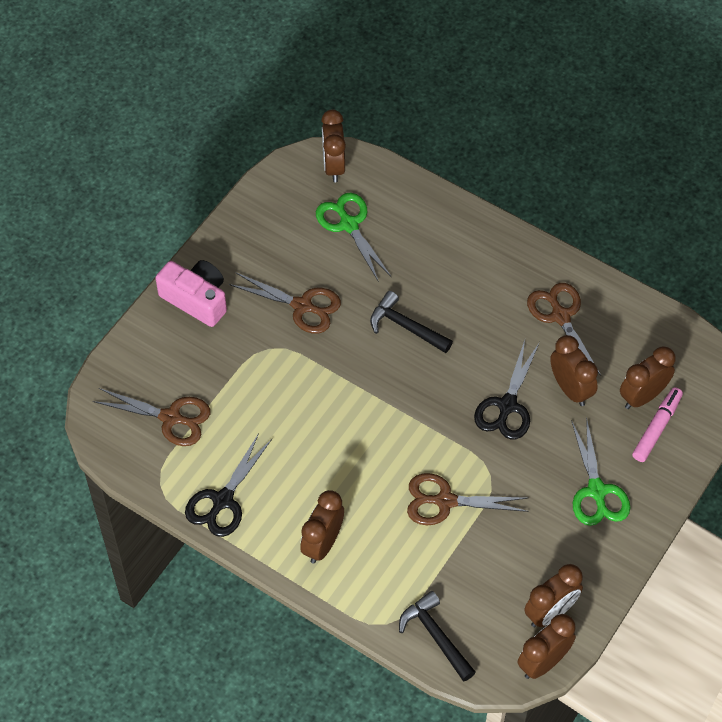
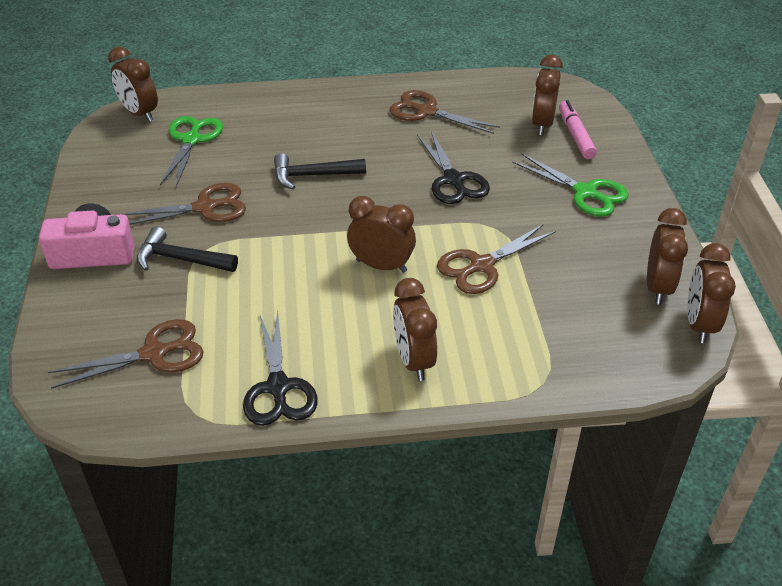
camera: 40 degrees left, 15 degrees down
green scissors [316,193,391,282] -> green scissors turned 75 degrees clockwise [160,116,223,187]
black hammer [399,591,476,681] -> black hammer moved to [137,227,238,272]
brown clock [550,335,598,406] -> brown clock moved to [347,196,416,273]

